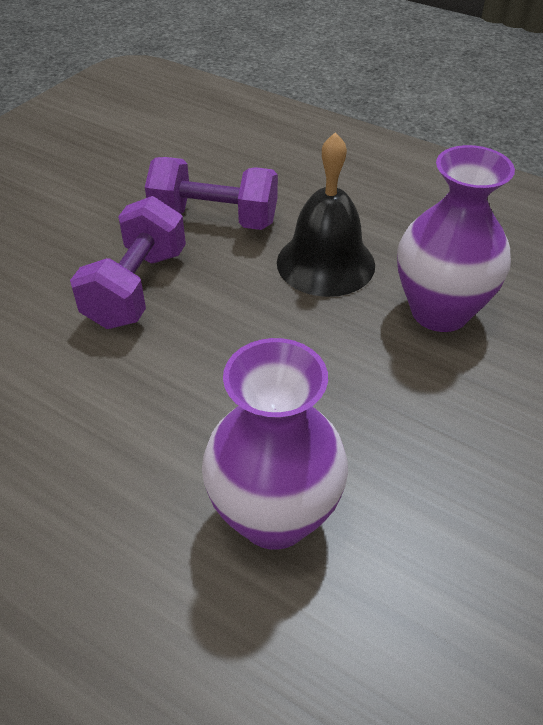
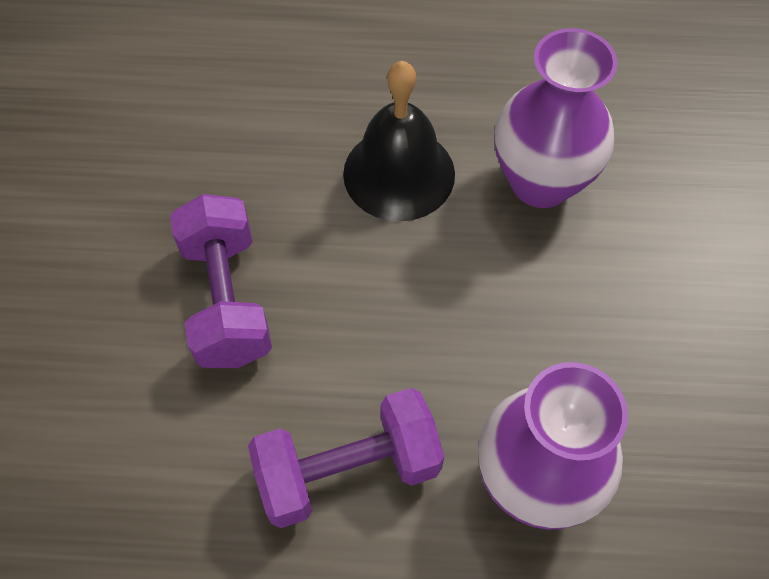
camera: 30 degrees left, 15 degrees up
purple dumbbell [145,157,278,230] -> purple dumbbell moved to [248,388,444,528]

